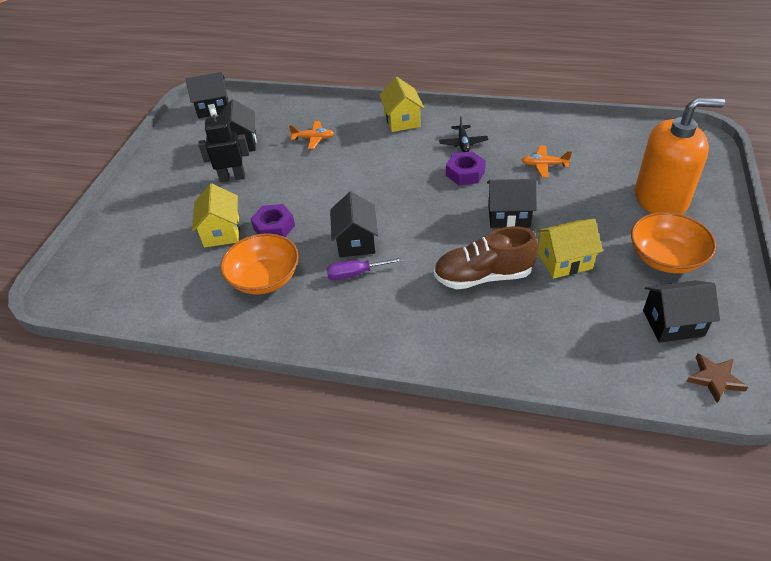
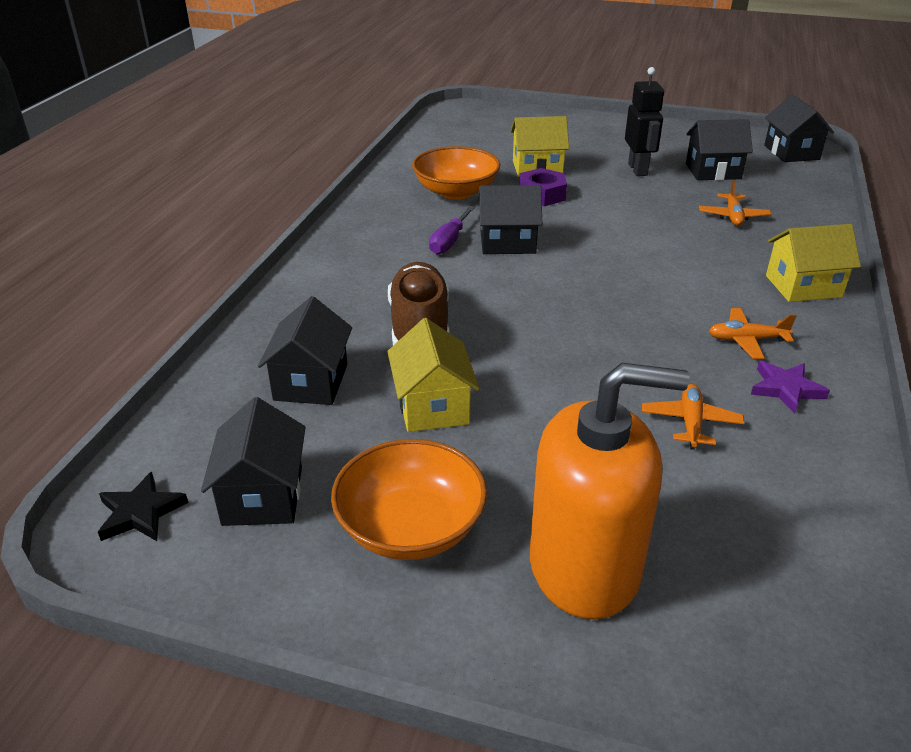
camera: 90 degrees right, 10 degrees down
purple screwdriver [326,257,404,280] -> purple screwdriver turned 150 degrees counterclockwise [429,206,475,254]
black plane [439,116,488,152] -> orange plane [709,308,796,359]
purple nut [446,151,486,185] -> none
black house [487,179,537,228] -> black house moved to [258,296,352,405]
orange soap dispenser [635,98,725,214] -> orange soap dispenser turned 90 degrees counterclockwise [530,363,689,619]
brown star [686,353,748,403] -> black star [98,472,188,541]
none -> purple star [751,361,830,414]

